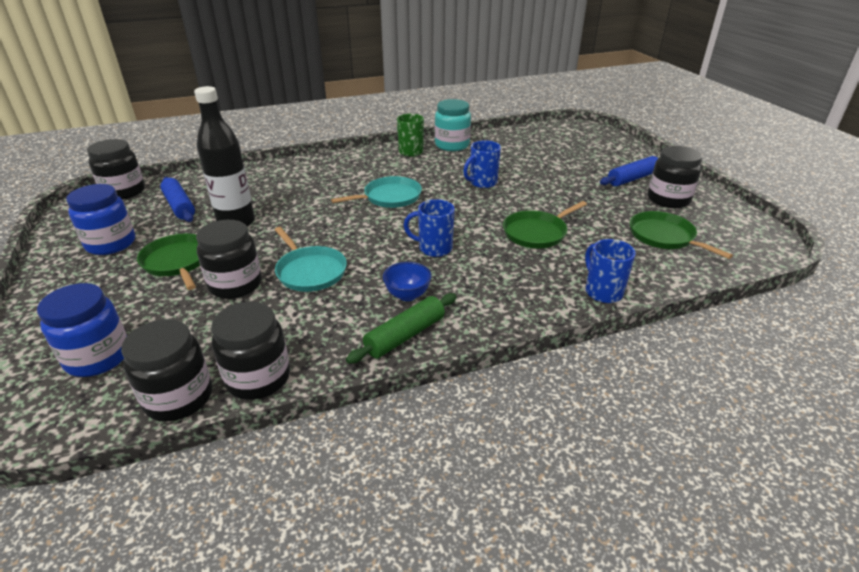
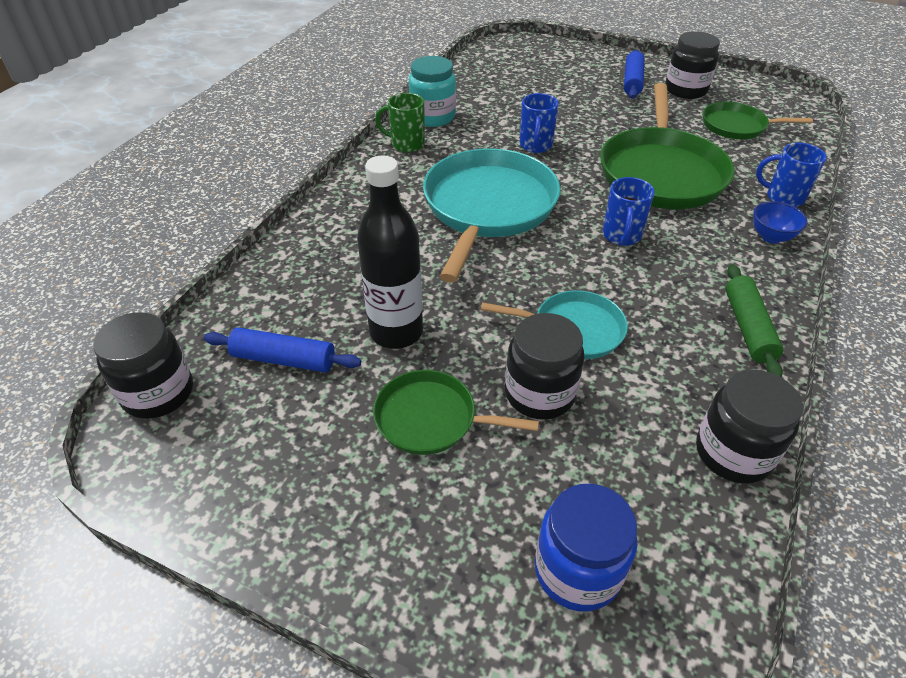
camera: 45 degrees left, 10 degrees up
blue jar [66,184,135,255] -> none
black jar [121,319,212,422] -> none
turquoise pan [331,176,422,208] -> turquoise pan [423,148,560,282], size x1.84
blue bowl [383,262,432,301] -> blue bowl moved to [753,201,808,243]
blue mug [404,199,455,257] -> blue mug turned 45 degrees counterclockwise [603,177,655,246]
green pan [503,201,587,248] -> green pan [600,83,735,209], size x1.84

